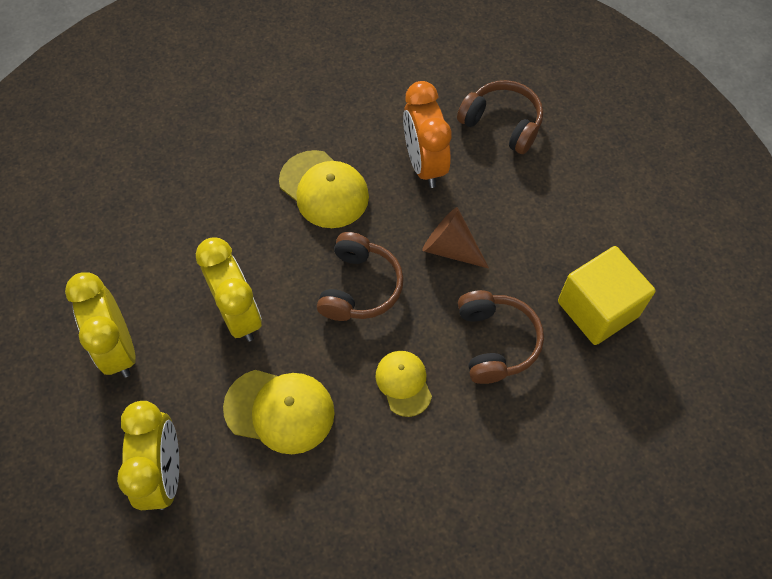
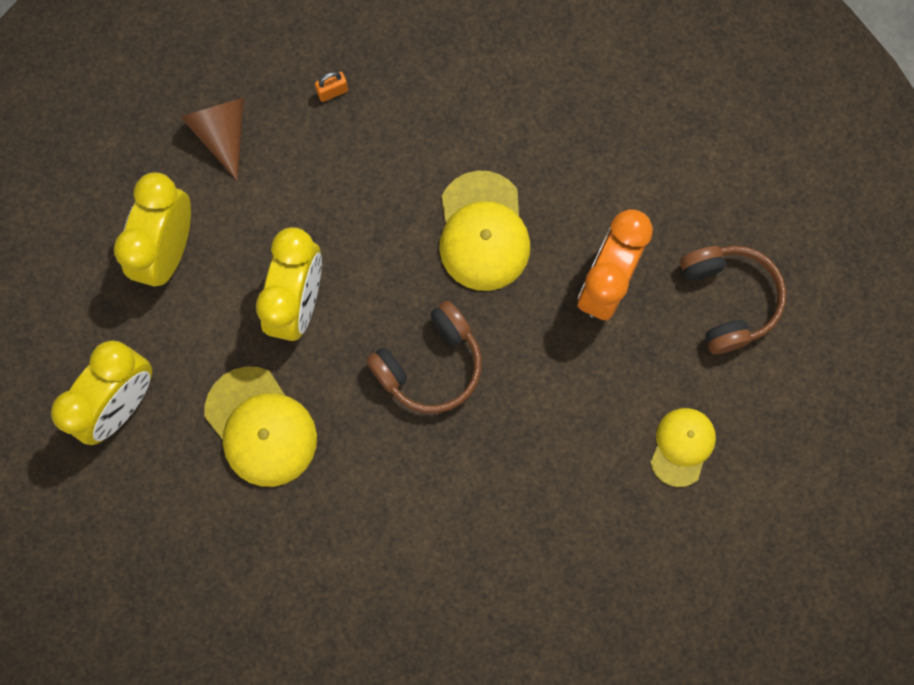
camera: 40 degrees right, 15 degrees up
yellow cap [375,351,432,417] -> yellow cap moved to [650,408,716,487]
brown cone [422,207,489,269] -> brown cone moved to [180,98,244,180]
brown headphones [458,290,544,384] -> none
yellow cube [558,246,656,345] -> none
none -> orange padlock [315,71,348,102]

